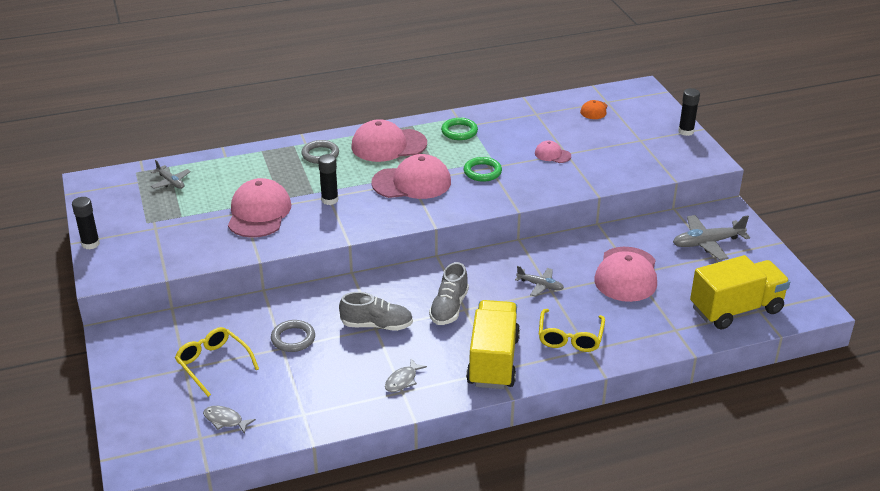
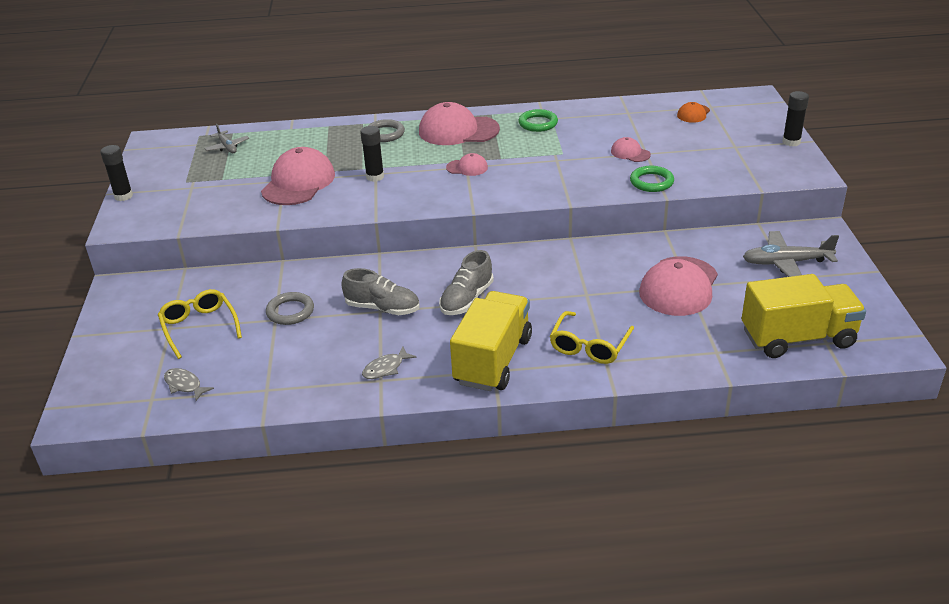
camera: 15 degrees right, 0 degrees up
pink cap [371,154,451,199] -> pink cap [446,153,488,176], size x0.49
green ring [464,157,502,182] -> green ring moved to [630,166,674,192]
grey plane [515,266,564,297] -> none

